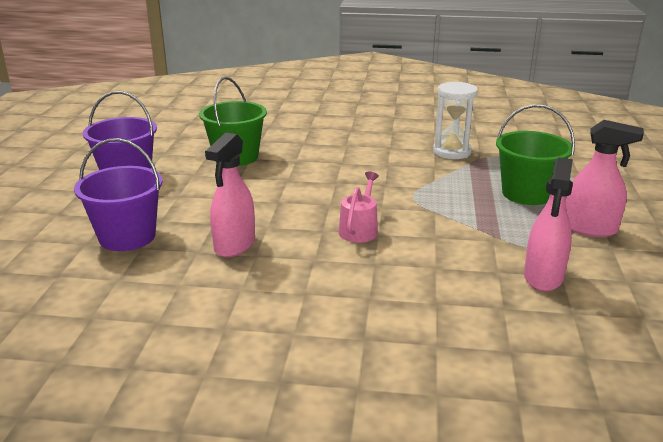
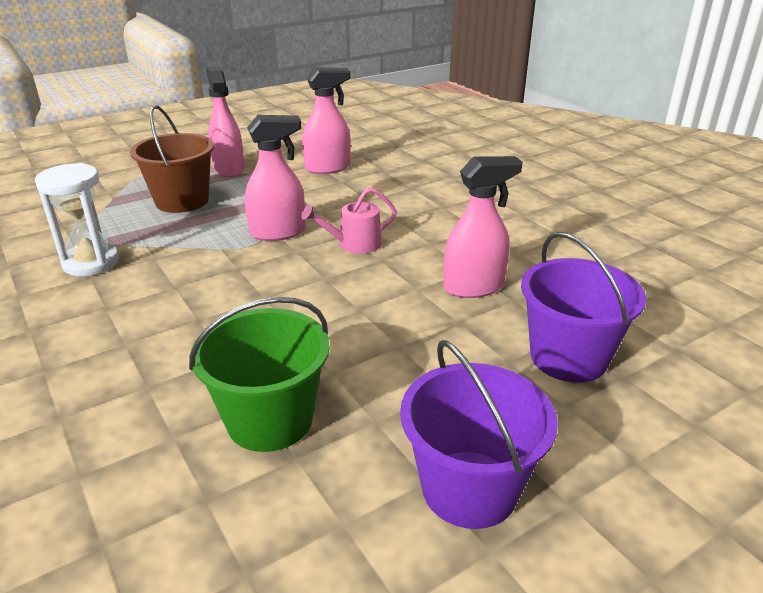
camera: 130 degrees left, 5 degrees up
green bucket [496,104,575,205] -> brown bucket [130,105,214,213]
none -> pink spray bottle [245,115,305,241]

